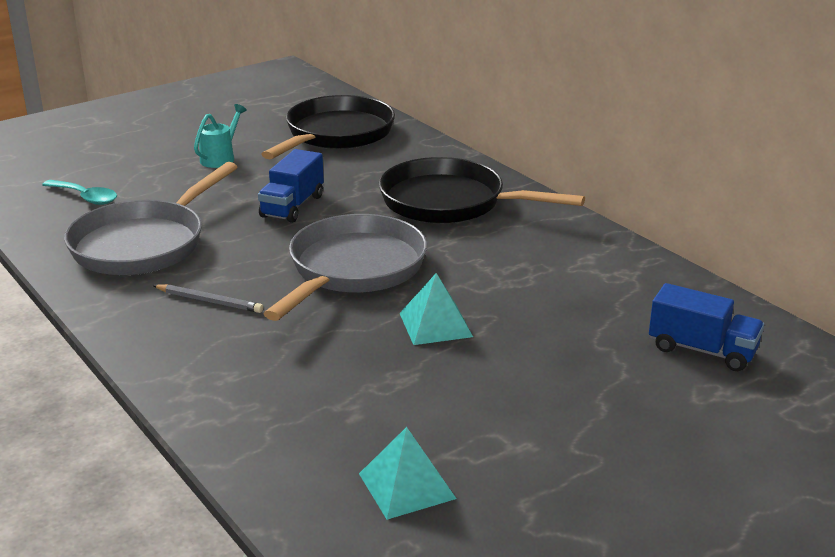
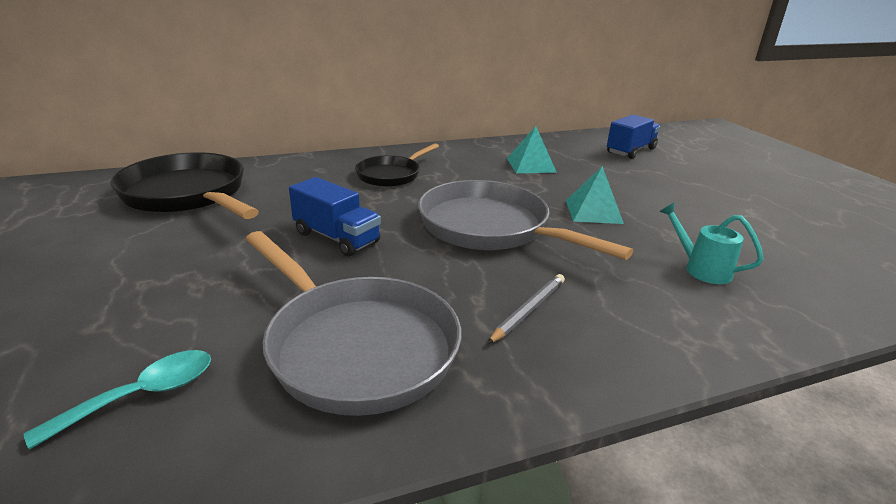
camera: 75 degrees left, 0 degrees up
turquoise watering can [194,104,247,168] -> turquoise watering can moved to [659,202,764,284]
turquoise pyramid [359,427,457,520] -> turquoise pyramid moved to [507,126,557,173]
black pan [379,157,585,224] -> black pan [355,143,439,187], size x0.59

